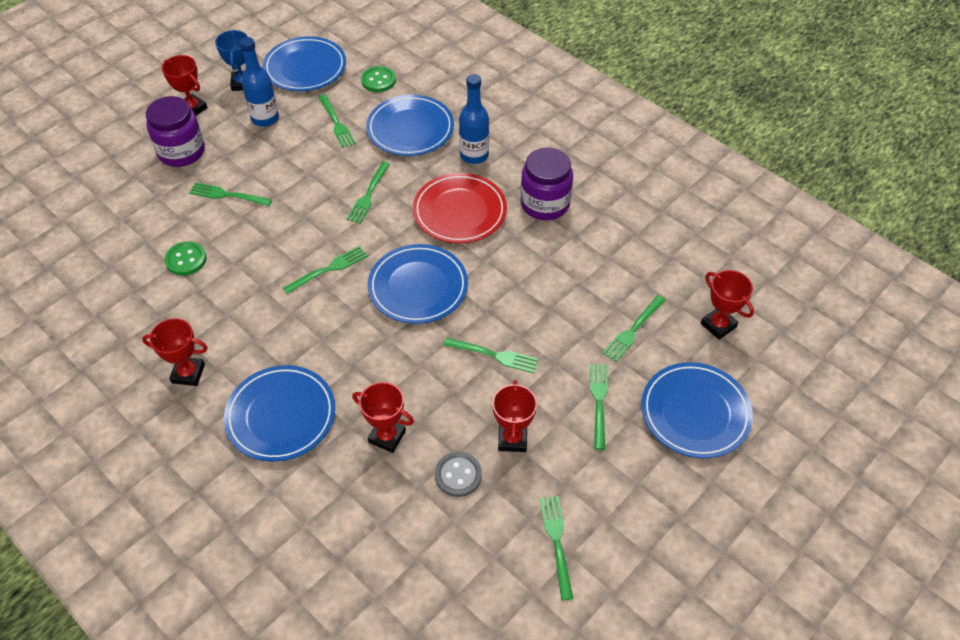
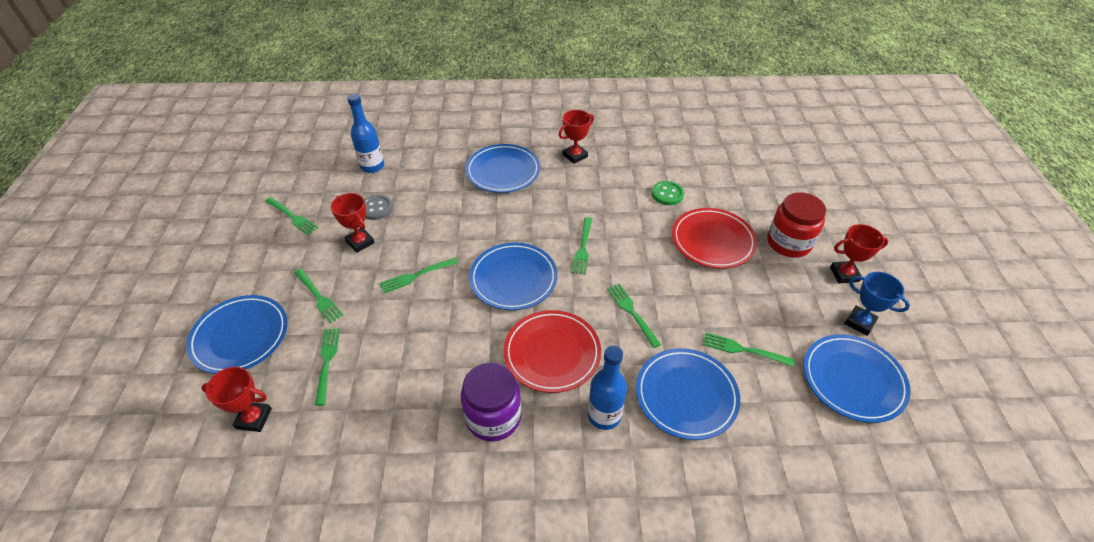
camera: 135 degrees right, 5 degrees down
purple jar [146,96,205,167] -> red jar [767,192,826,258]
green fork [189,182,272,206] -> red plate [672,208,757,269]
blue bottle [240,37,279,127] -> blue bottle moved to [347,94,384,173]
red trophy [352,382,414,453] -> none
green button [361,66,396,92] -> none

